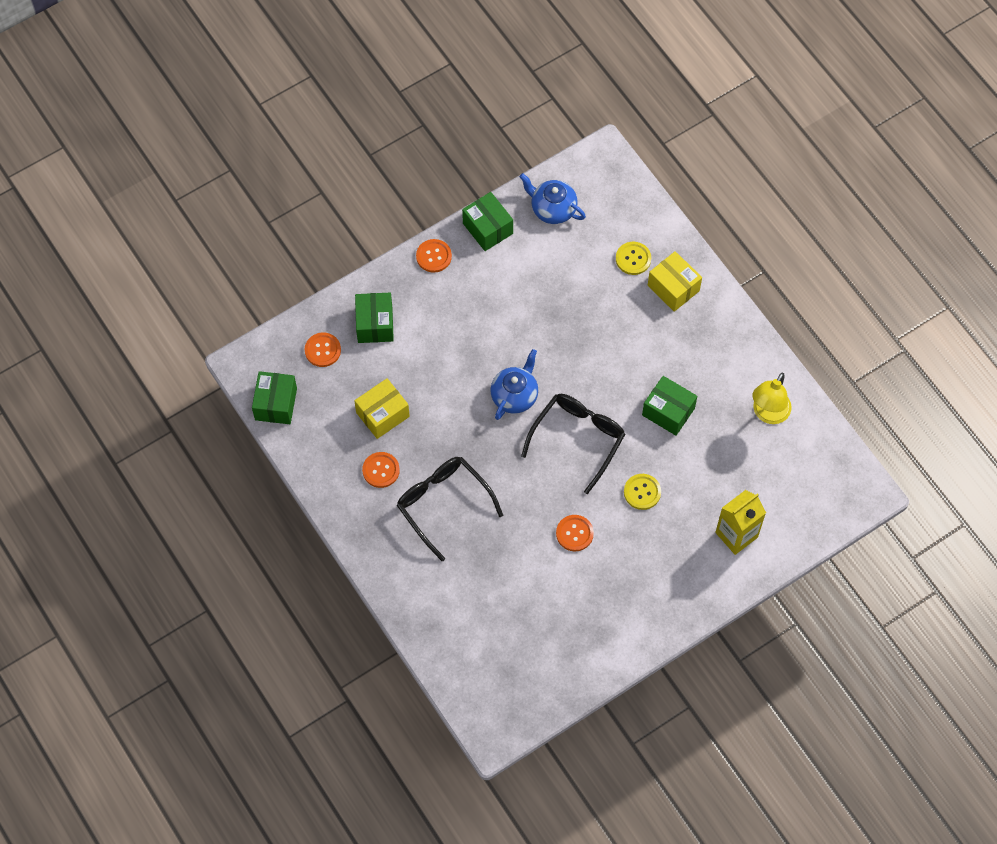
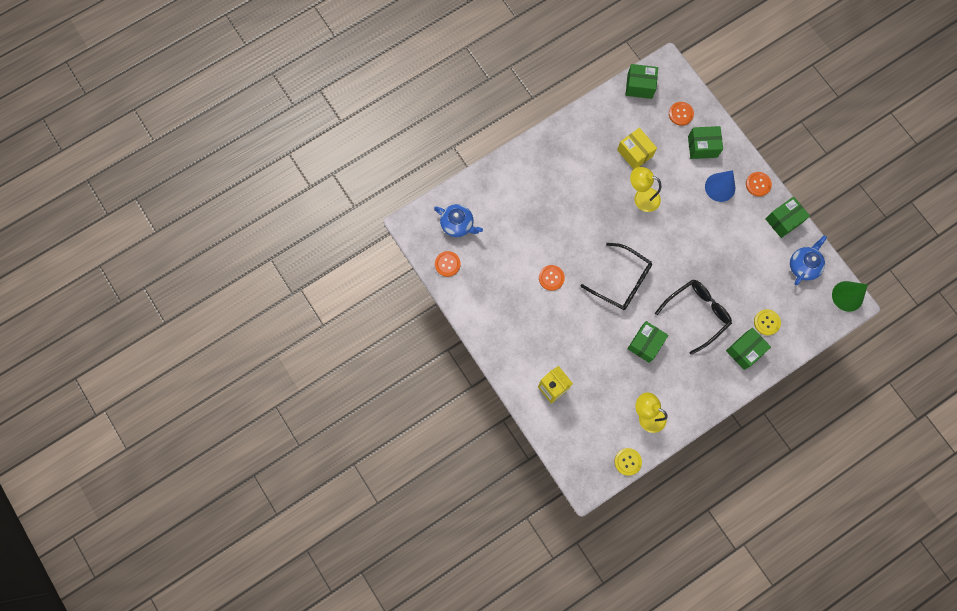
camera: 90 degrees right, 10 degrees up
orange button [362,452,400,488] -> orange button moved to [435,251,461,277]
black glasses [397,457,503,561] -> black glasses moved to [655,279,732,355]
blue teapot [491,349,538,420] -> blue teapot moved to [434,204,483,237]
yellow button [624,474,661,510] -> yellow button moved to [614,448,642,476]
yellow box [648,251,702,312] -> green box [726,328,771,370]
none -> yellow lamp [630,167,661,212]
none -> blue cone [705,170,735,202]
none -> green cone [832,281,868,312]

